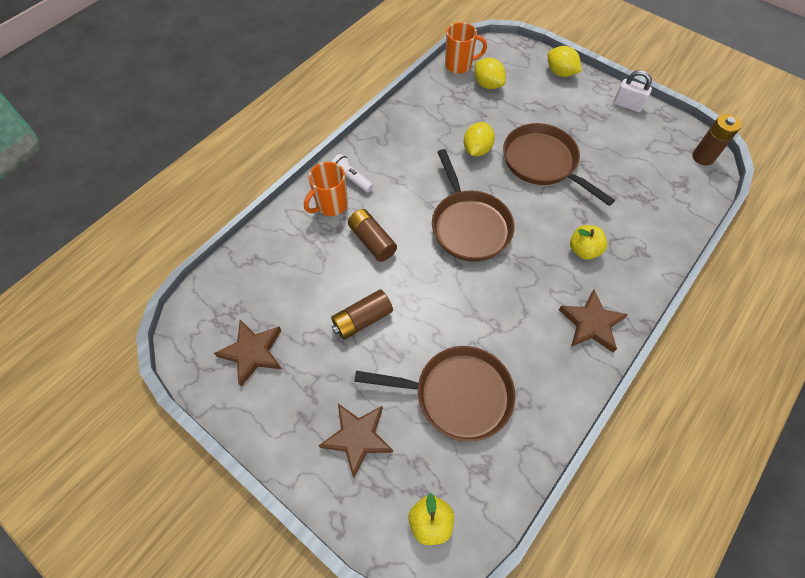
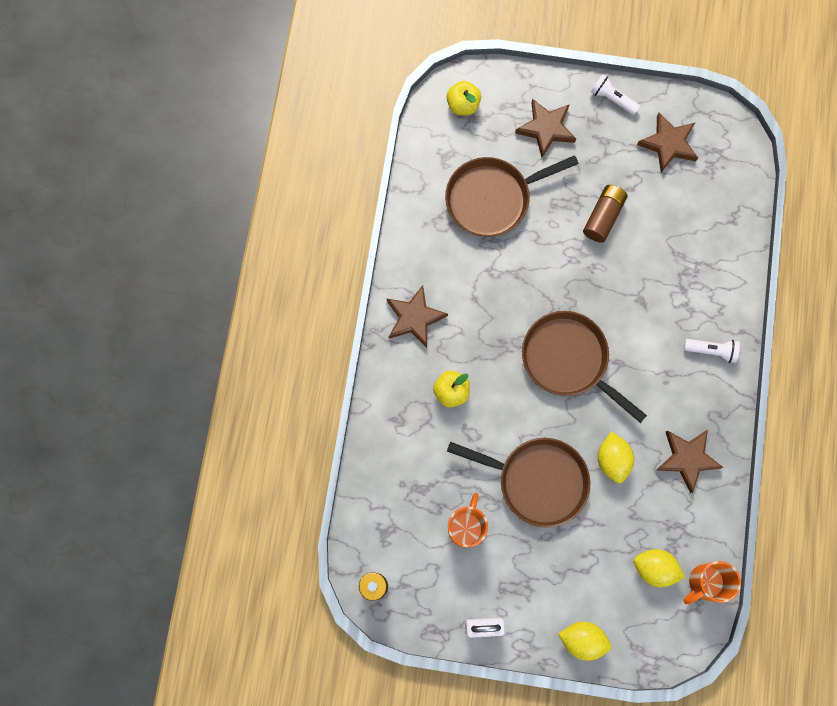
camera: 150 degrees right, 15 degrees up
orange mug [304,162,348,216] -> orange mug moved to [448,493,488,547]
brown battery [348,209,397,262] -> none
none -> white flashlight [591,74,640,115]
none -> brown star [657,430,724,493]

